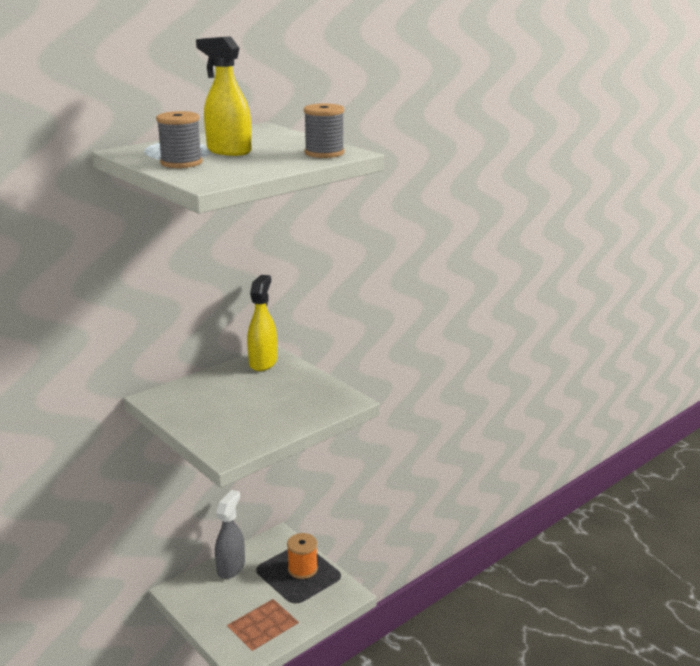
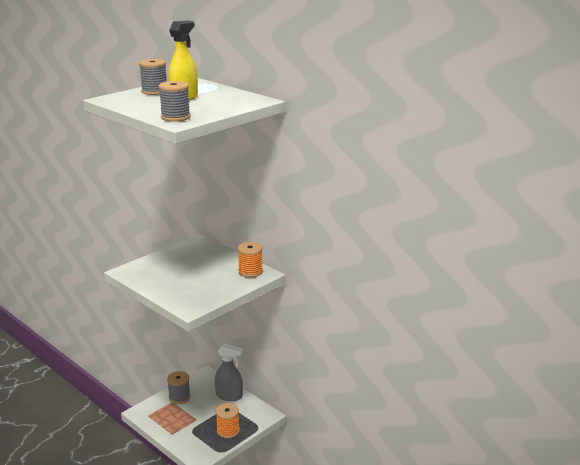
camera: 85 degrees right, 0 degrees up
yellow spray bottle [247,275,277,371] -> orange spool [238,242,263,278]
none -> grey spool [167,371,190,404]

